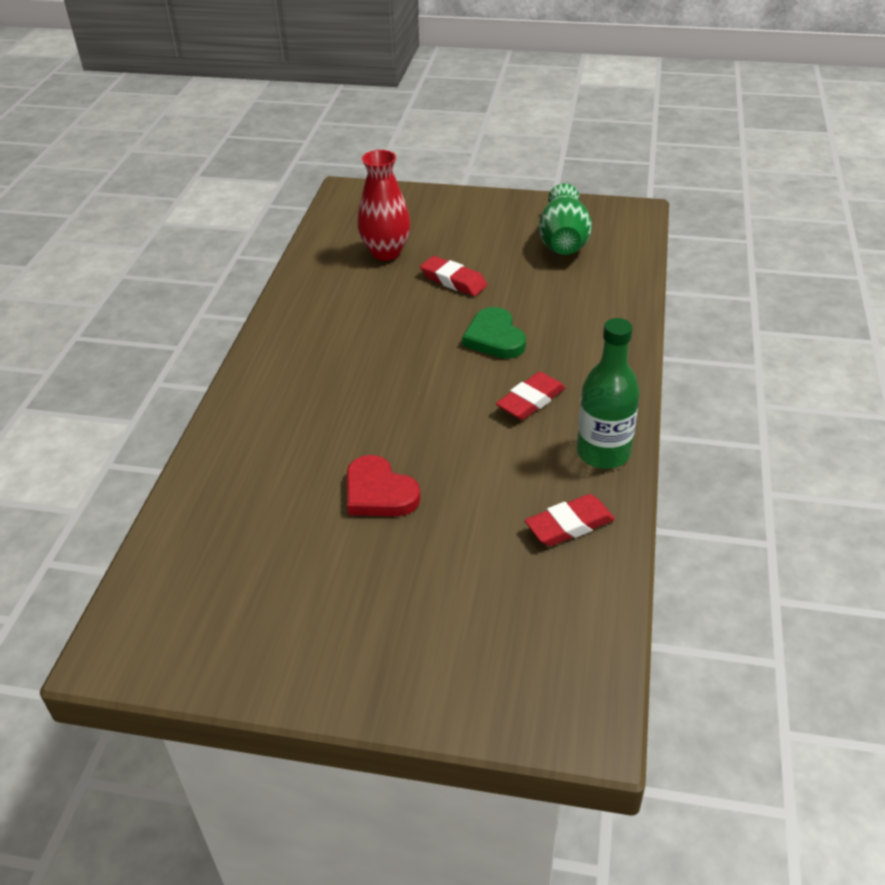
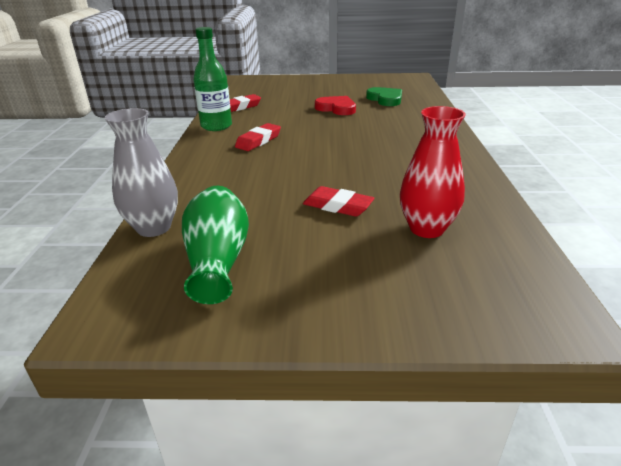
camera: 170 degrees right, 10 degrees down
green heart [462,307,526,359] -> green heart moved to [366,87,402,106]
none -> grey vase [104,108,178,237]

